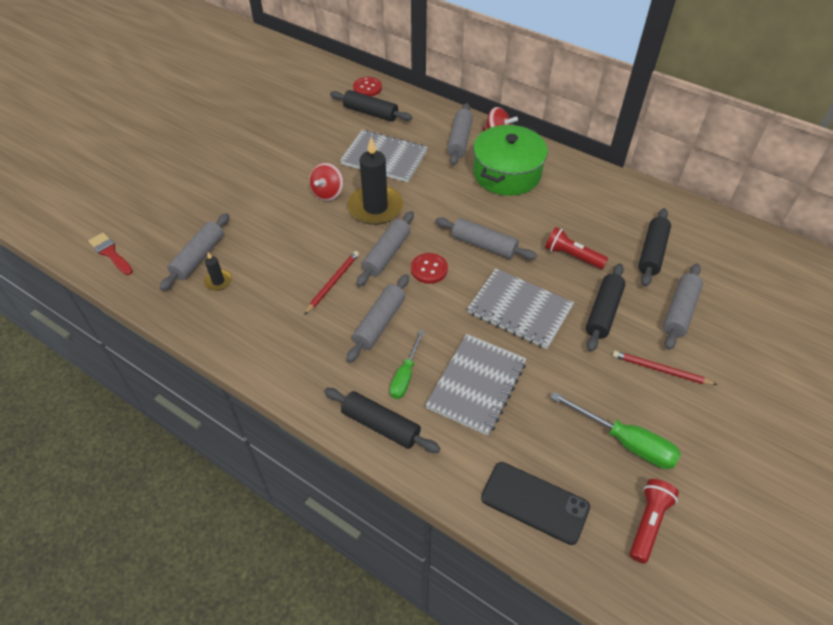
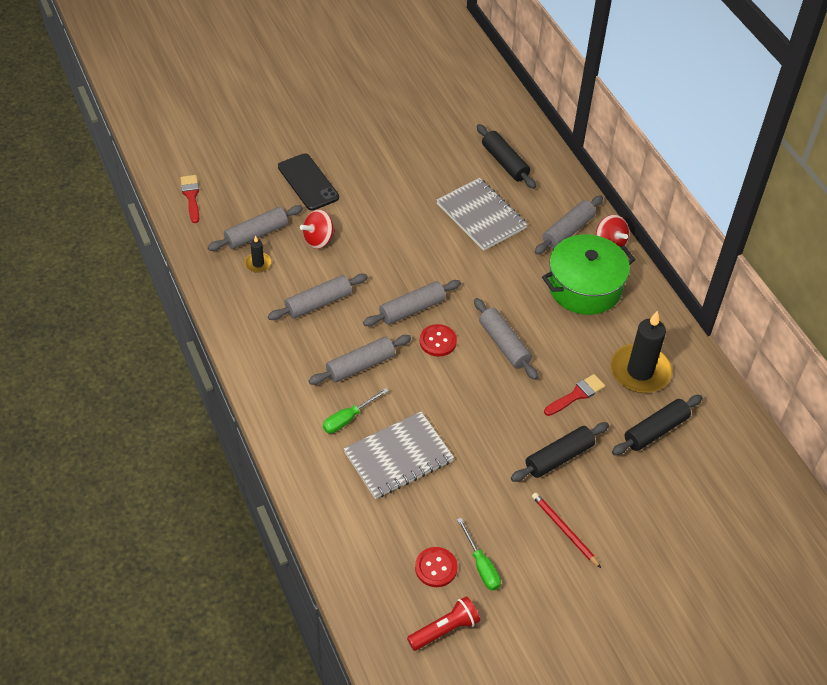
camera: 30 degrees right, 0 degrees up
red pencil [304,251,359,315] -> none
red spinning top [309,163,344,201] -> red spinning top moved to [300,209,335,249]
black rolling pin [324,388,440,453] -> none
black candle [348,137,403,225] -> black candle moved to [611,311,672,393]
red button [353,77,382,97] -> red button moved to [415,547,458,587]
grey notebook [467,268,574,349] -> none
black phone [481,462,590,545] -> black phone moved to [278,153,339,211]
red flashlight [545,227,608,269] -> red brush [544,374,605,416]
green screwdriver [550,392,681,469] -> green screwdriver [457,518,501,591], size x0.67
grey rolling pin [663,264,703,350] -> grey rolling pin moved to [268,274,368,320]

